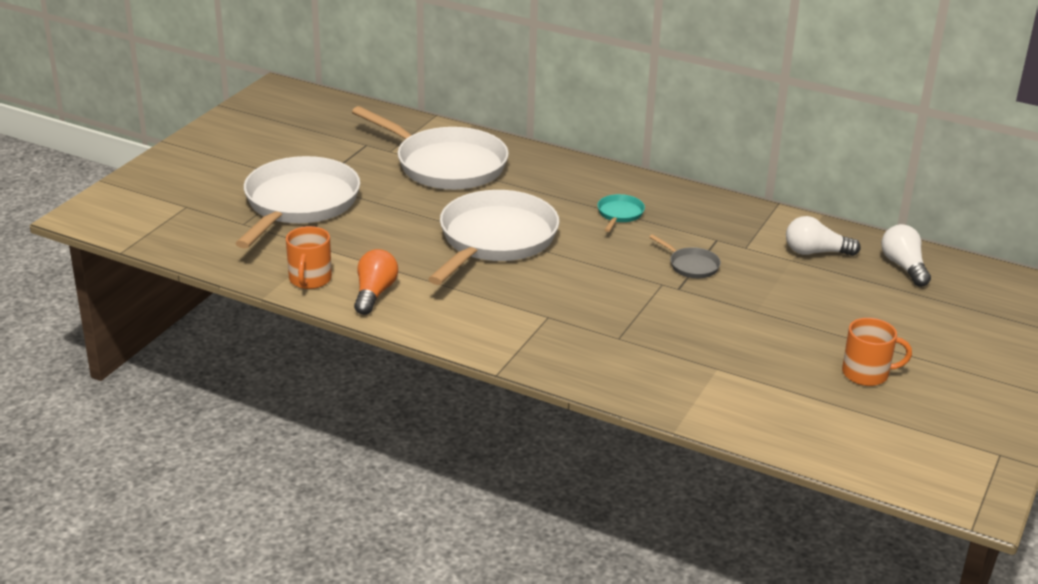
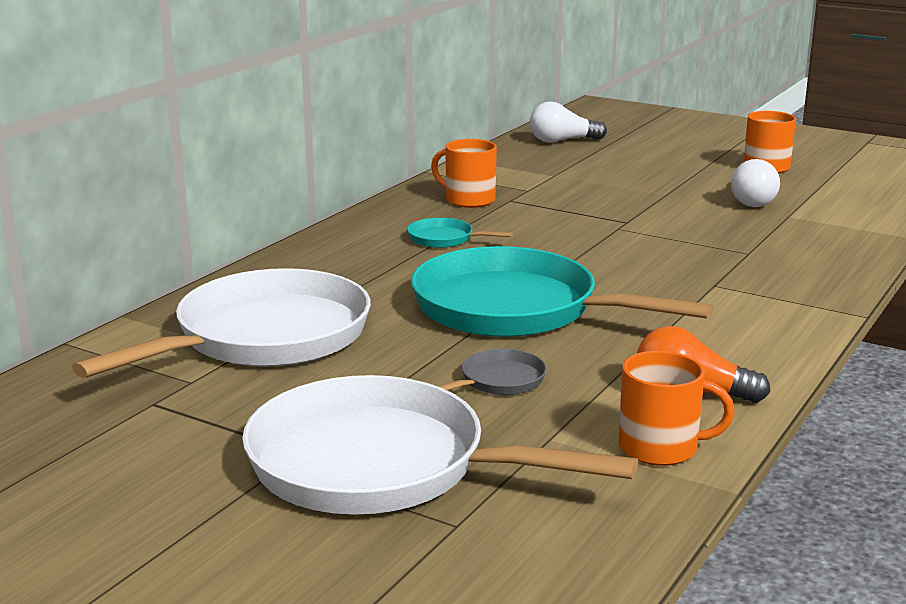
camera: 85 degrees left, 10 degrees down
white pan [428,190,559,285] -> turquoise pan [411,246,714,337]
grey pan [649,234,721,278] -> grey pan moved to [438,349,547,395]
white light bulb [786,216,861,256] -> white light bulb moved to [731,159,780,207]
none -> orange mug [431,139,497,208]

